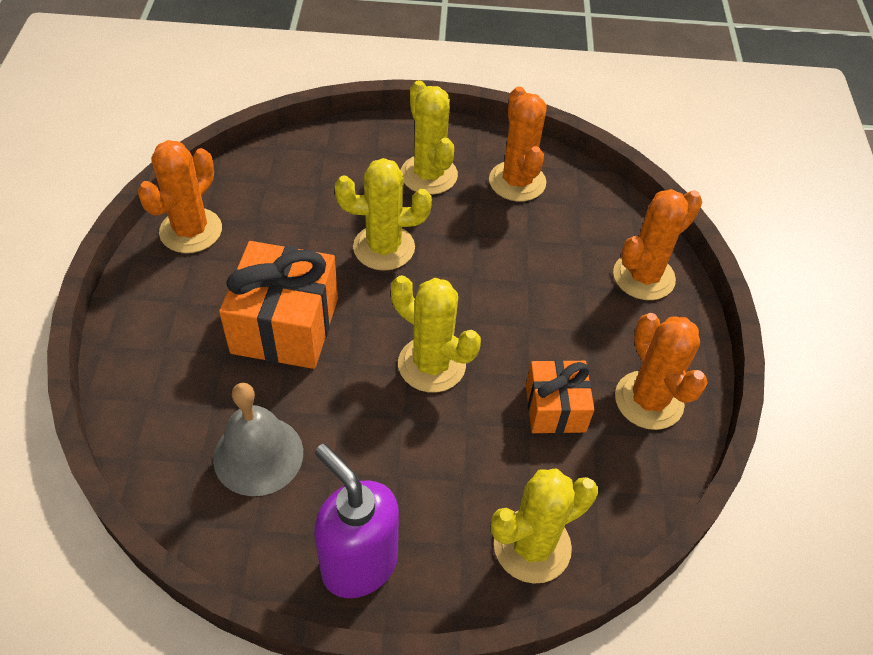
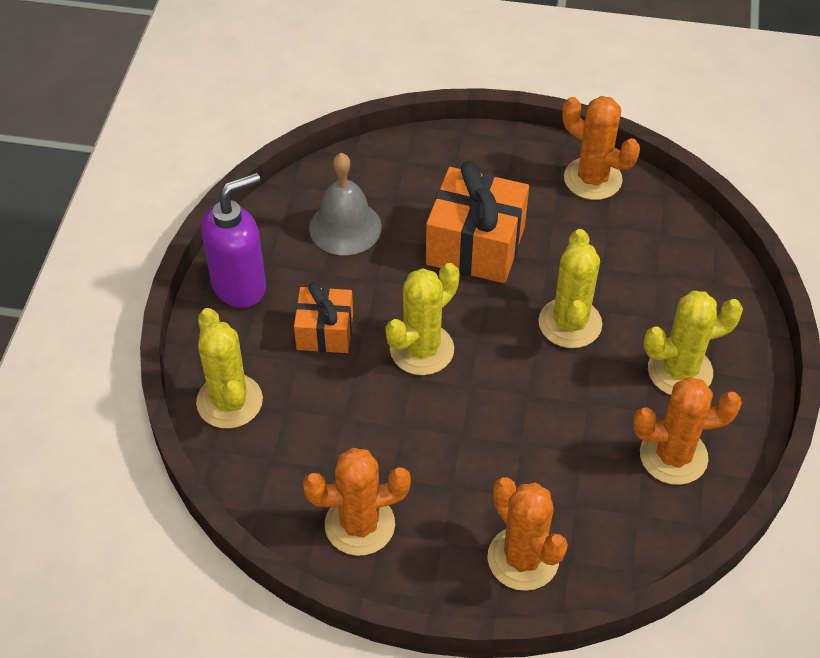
camera: 100 degrees right, 0 degrees up
orange gift [526,360,595,434] -> orange gift moved to [294,282,353,353]

